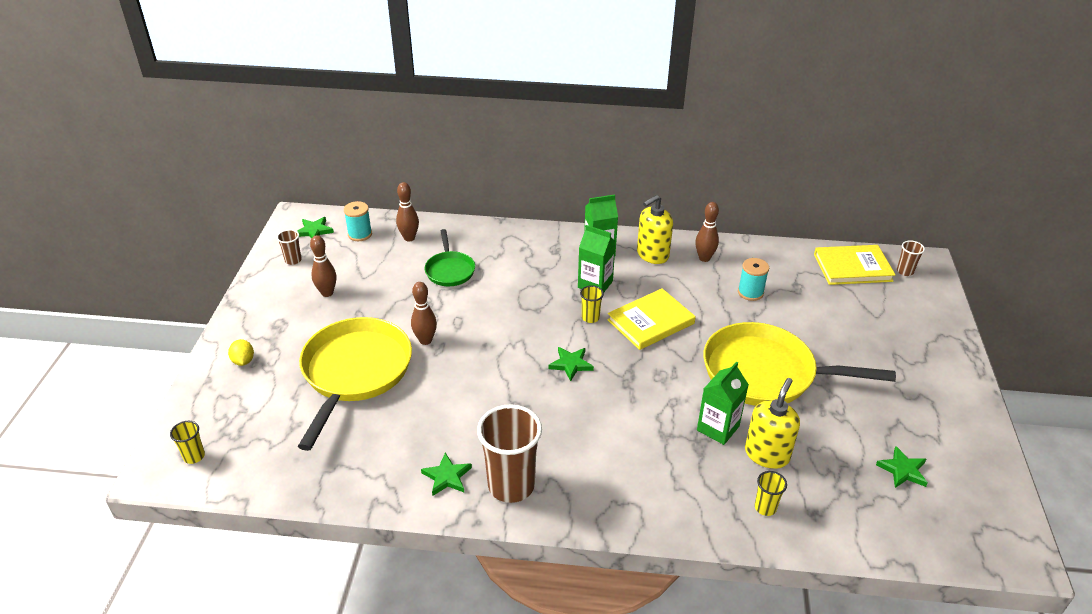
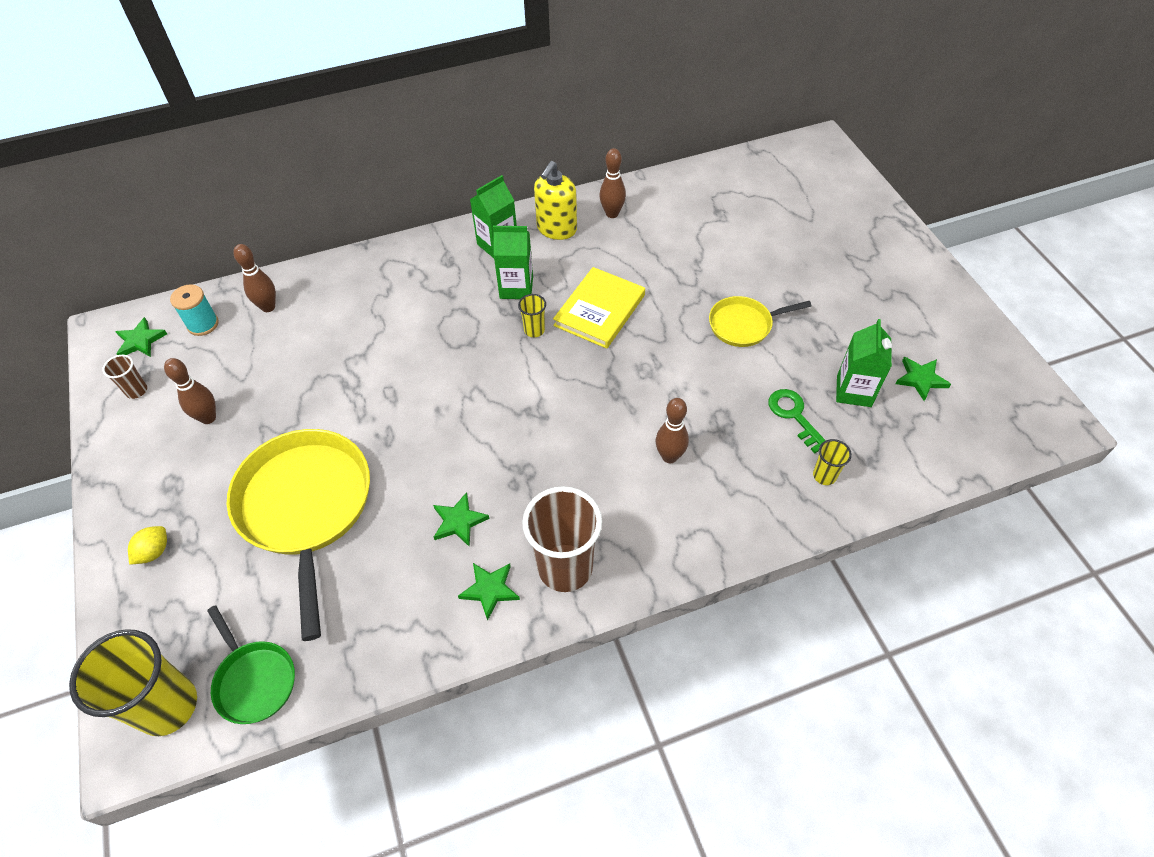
camera: 25 degrees left, 15 degrees up
yellow cup [170,421,205,464] -> yellow cup [69,629,197,736], size x2.17
yellow lemon [228,339,254,366] -> yellow lemon turned 75 degrees clockwise [128,526,167,565]
brown bowling pin [411,282,437,345] -> brown bowling pin moved to [656,398,689,463]
green pan [425,229,475,286] -> green pan moved to [207,605,295,724]
green star [549,347,594,381] -> green star moved to [433,492,490,547]
green carton [697,361,749,445] -> green carton moved to [836,319,892,407]
yellow pan [703,322,896,406] -> yellow pan [709,296,812,347], size x0.52
turquoise spool [738,258,769,301] -> none
yellow soap dispenser [745,378,800,469] -> green key [768,389,826,453]
yellow book [814,245,896,285] -> none
brown cup [897,240,925,276] -> none

